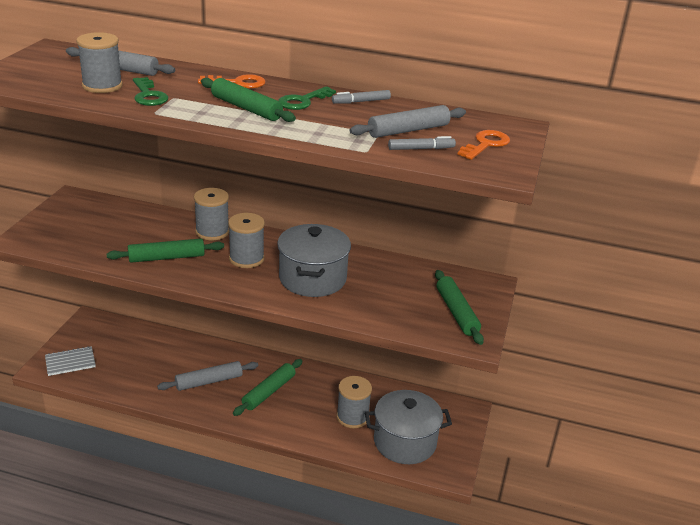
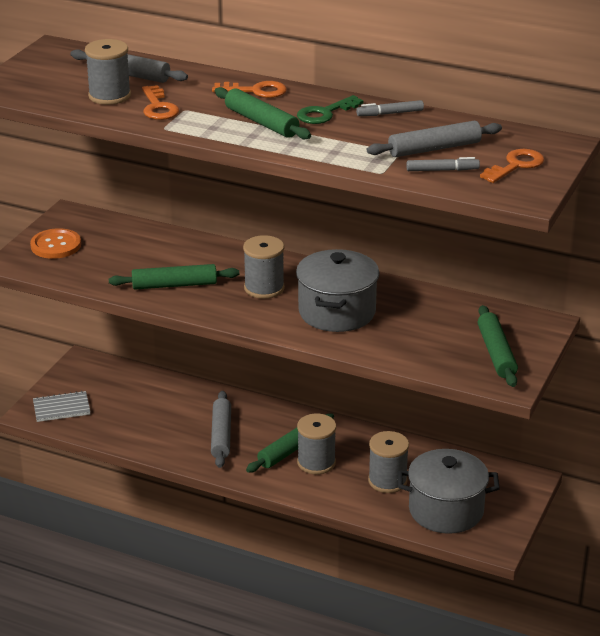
camera: 10 degrees right, 0 degrees up
green key [133,77,168,106] -> orange key [142,85,179,120]
grey rolling pin [157,361,258,391] -> grey rolling pin turned 75 degrees counterclockwise [211,391,231,468]
grey spool [194,188,229,240] -> grey spool moved to [297,414,336,474]
none -> orange button [30,228,81,259]

